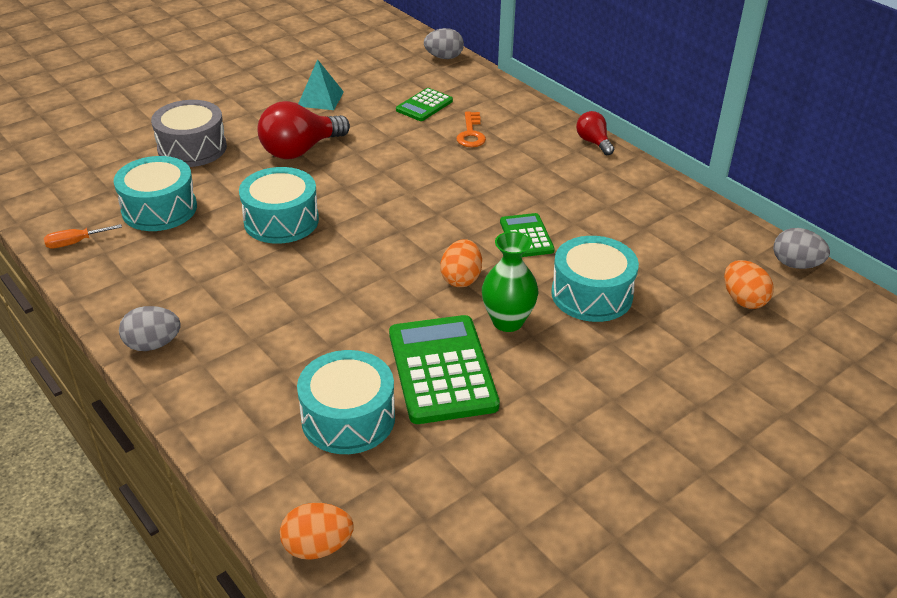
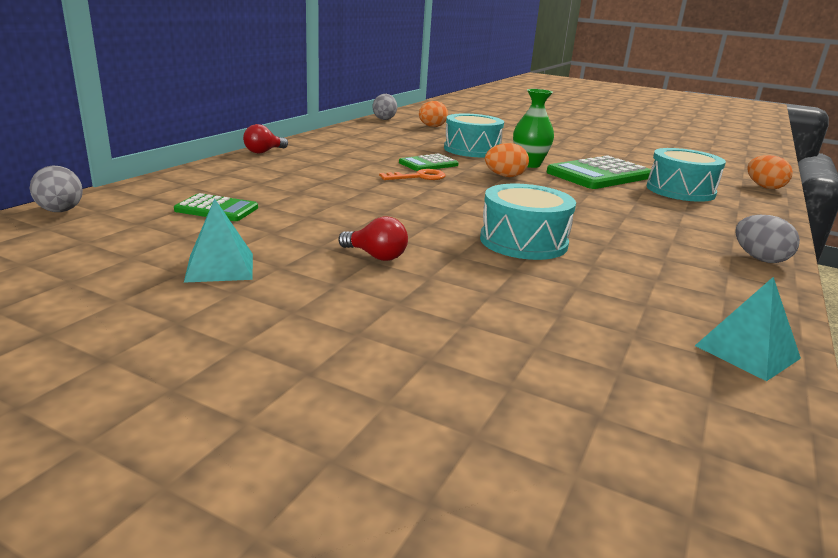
camera: 115 degrees left, 15 degrees down
orange screwdriver [44,224,122,249] -> turquoise pyramid [695,277,801,381]
turquoise drum [114,156,197,231] -> none
grey drum [151,100,227,167] -> none
red light bulb [257,101,350,159] -> red light bulb [338,217,408,261], size x0.54
orange key [457,111,486,147] -> orange key moved to [379,169,445,180]

